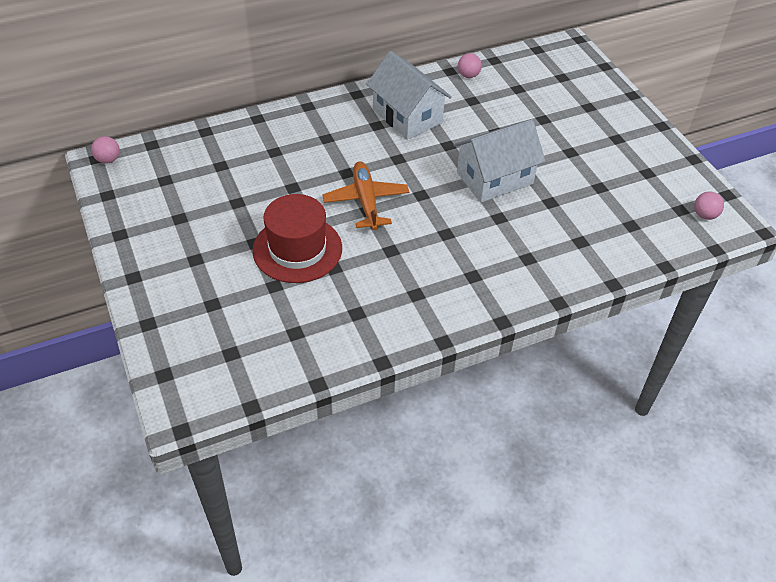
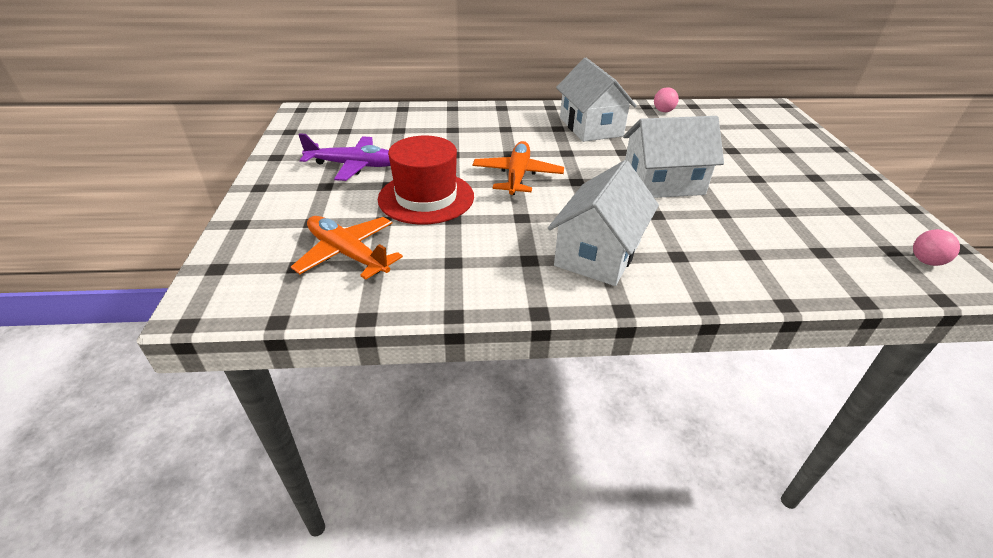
camera: 20 degrees right, 10 degrees down
pink ball [91,136,120,164] -> none
none -> orange plane [291,216,403,280]
none -> purple plane [298,133,391,181]
none -> white house [548,160,659,286]

